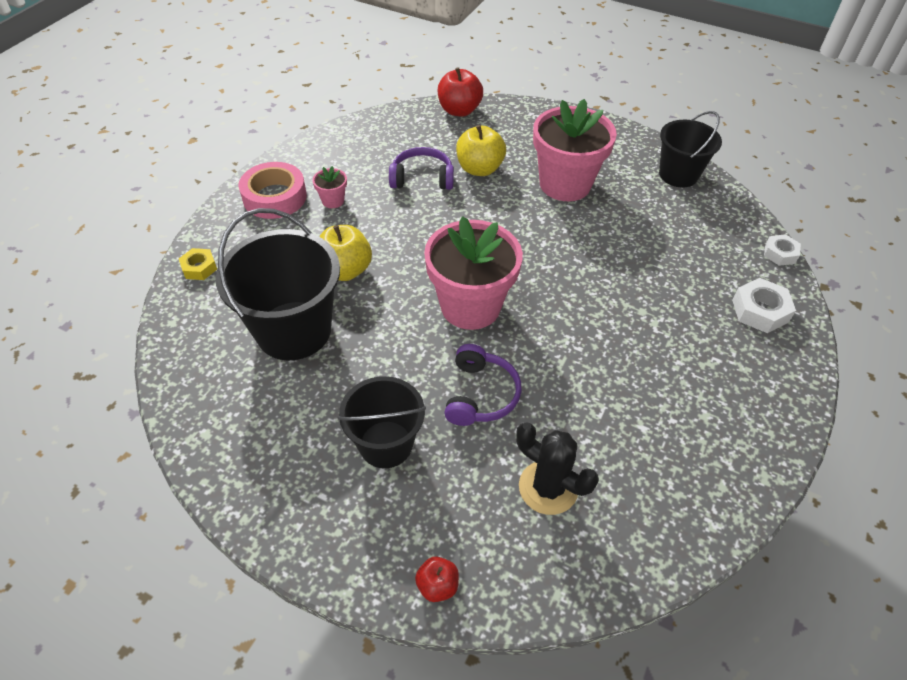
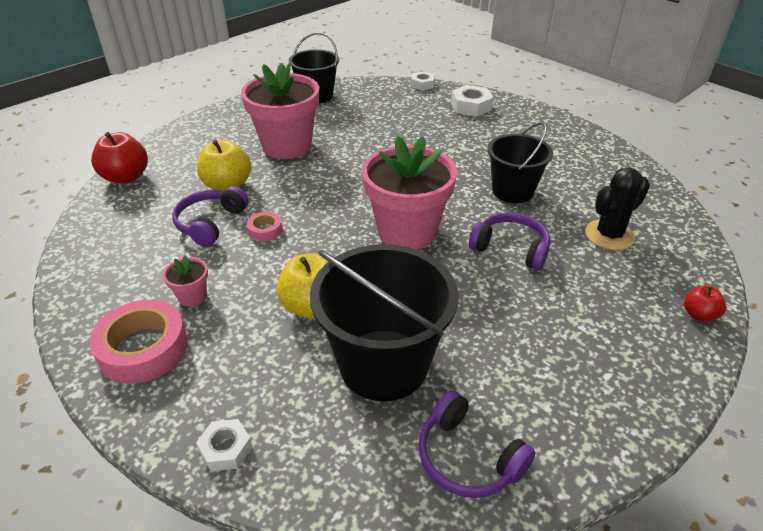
camera: 70 degrees left, 10 degrees down
yellow nut [179,248,217,280] -> white nut [196,419,253,471]
black bucket [338,376,426,468] -> black bucket moved to [487,122,553,203]
none -> pink tape [247,212,282,241]
none -> purple headphones [418,390,536,498]

